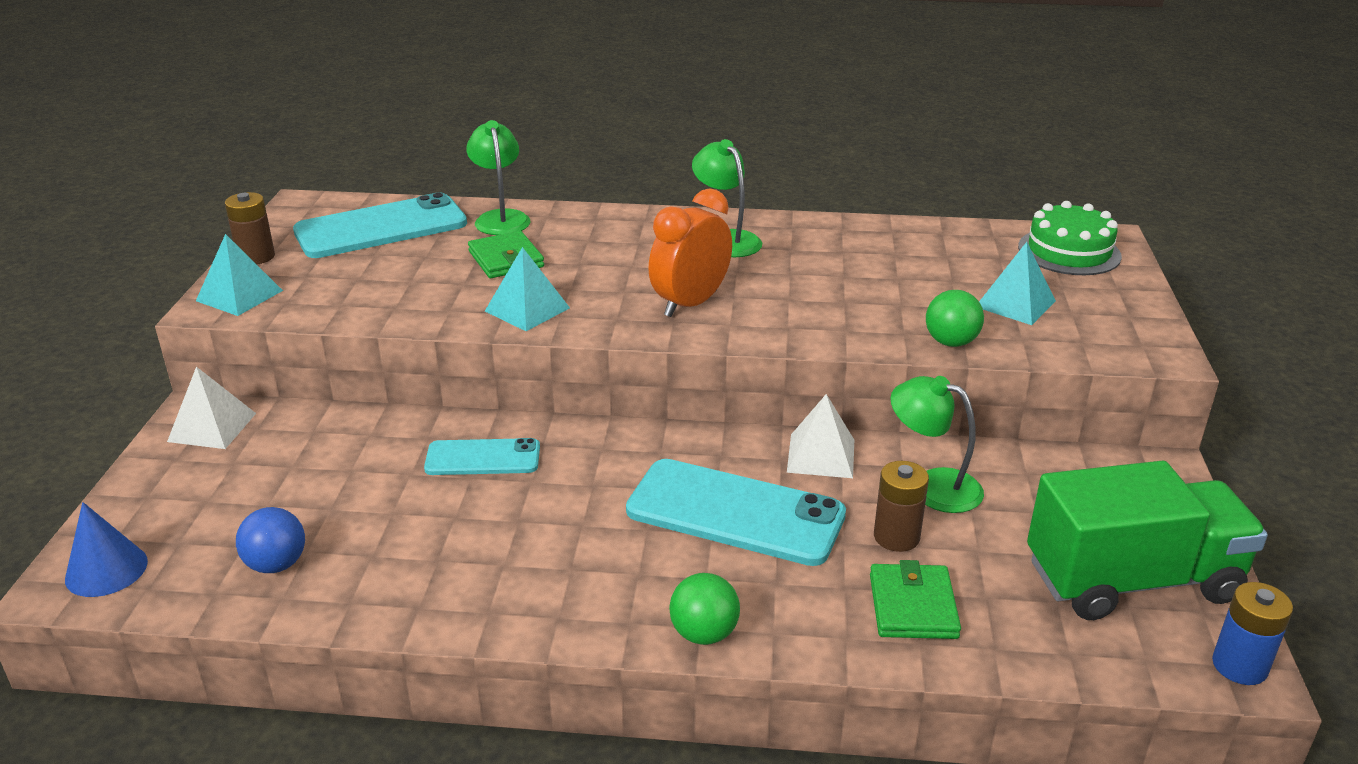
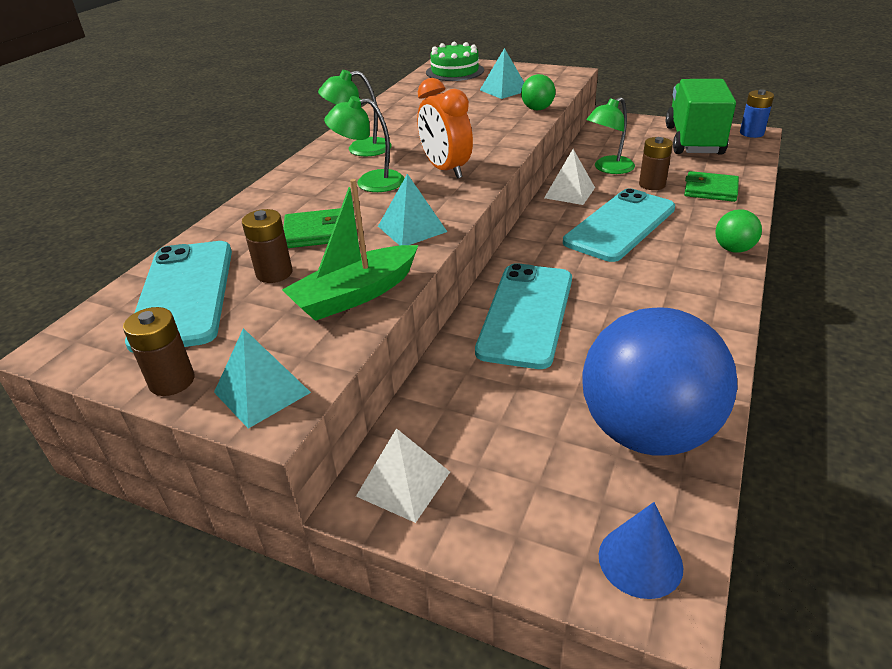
camera: 70 degrees left, 5 degrees up
blue ball [236,507,305,573] -> blue ball [583,307,737,455], size x2.37
turquoise phone [424,438,540,475] -> turquoise phone [475,263,572,369], size x1.76
green lamp [466,120,530,235] -> green lamp moved to [324,96,405,192]
none -> brown battery [242,209,293,283]
none -> green boat [282,179,418,321]

